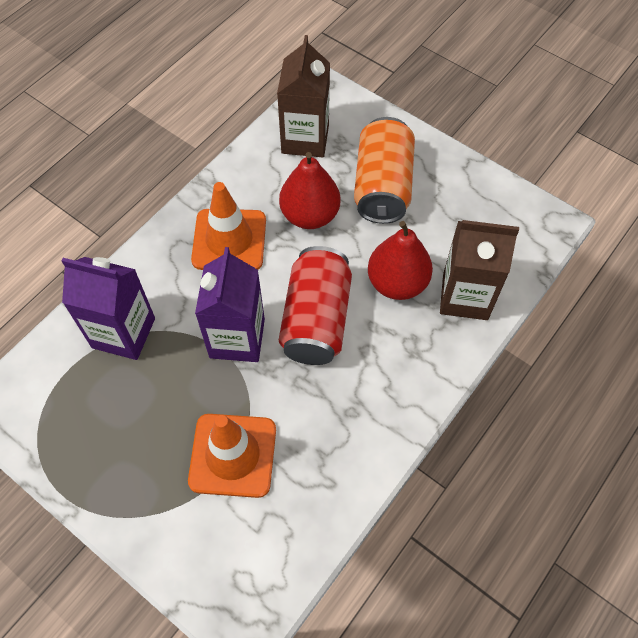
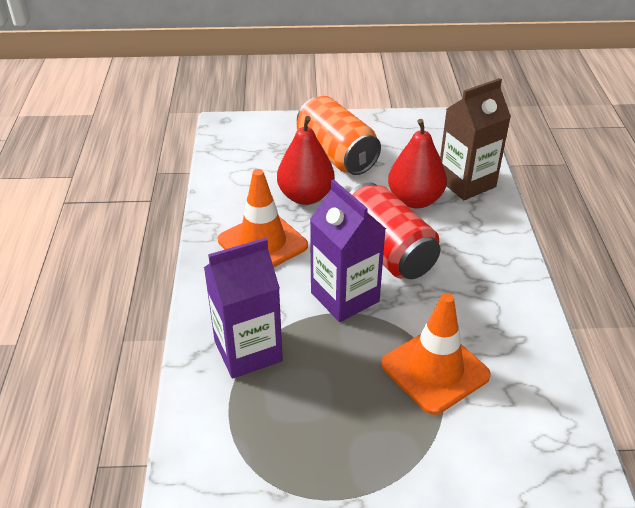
camera: 40 degrees left, 20 degrees down
brown carton [277,35,330,157] -> none

